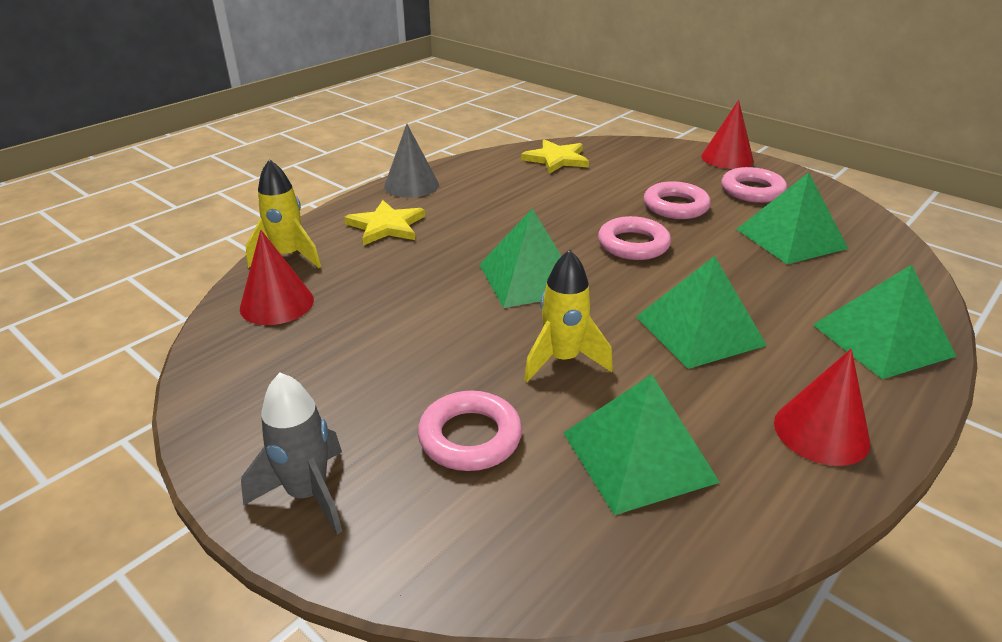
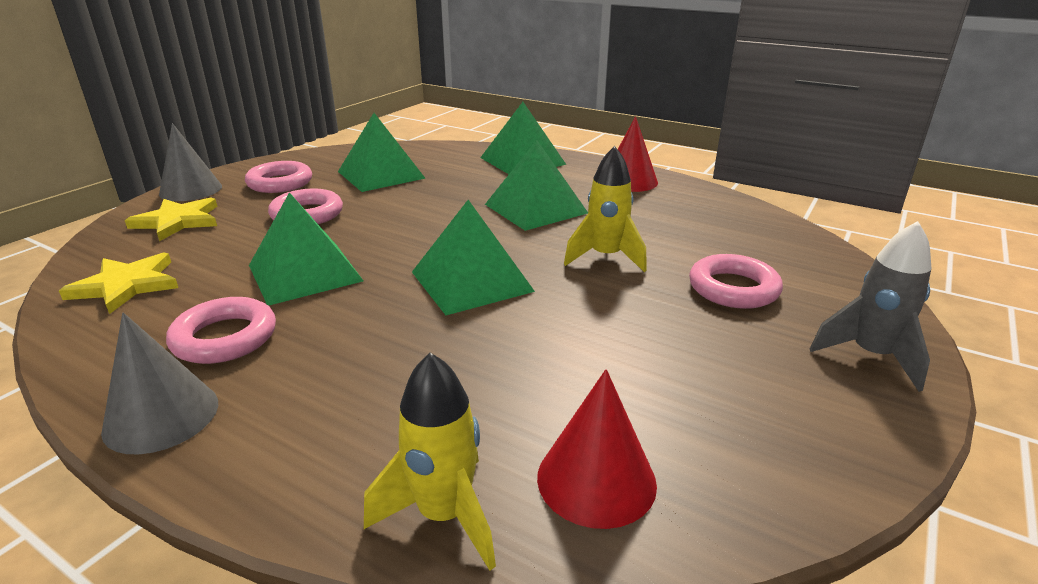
camera: 100 degrees left, 5 degrees down
yellow star [344,200,425,246] -> yellow star moved to [125,197,217,241]
green pyramid [564,374,720,515] -> green pyramid moved to [249,192,363,306]
pink ring [598,216,671,260] -> pink ring moved to [166,297,276,364]
red cone [701,100,754,169] -> grey cone [159,123,222,201]

